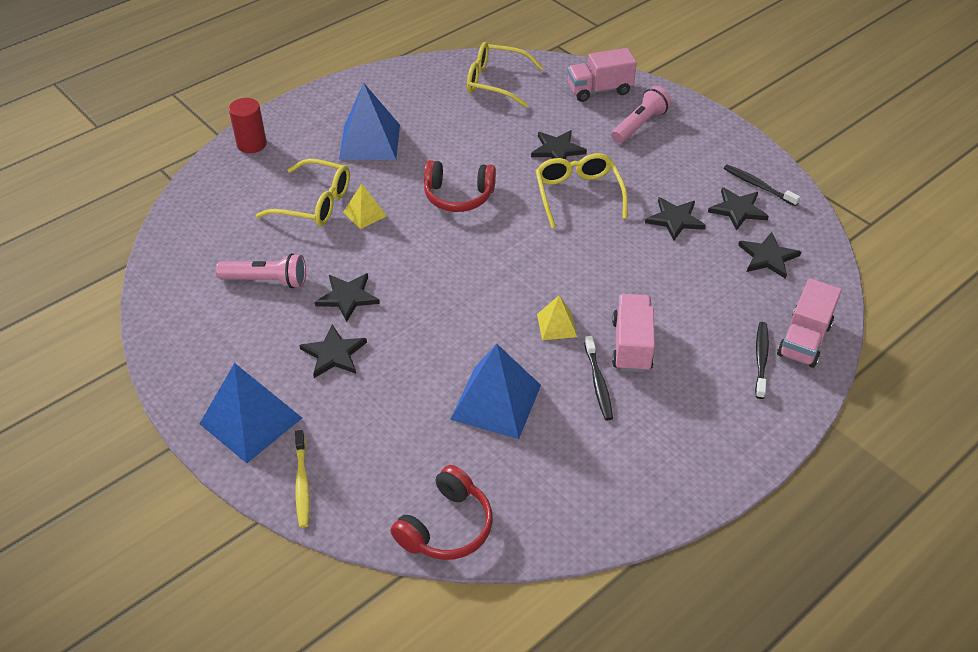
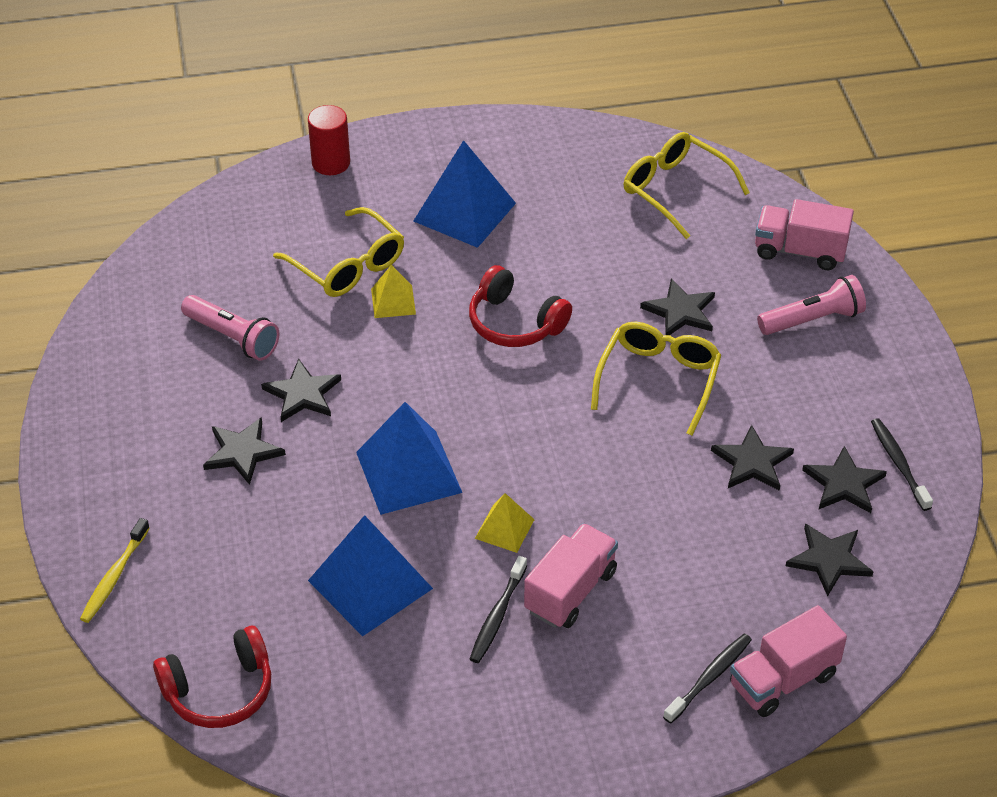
camera: 30 degrees right, 0 degrees up
blue pyramid [200,363,302,463] -> blue pyramid moved to [356,402,462,515]

